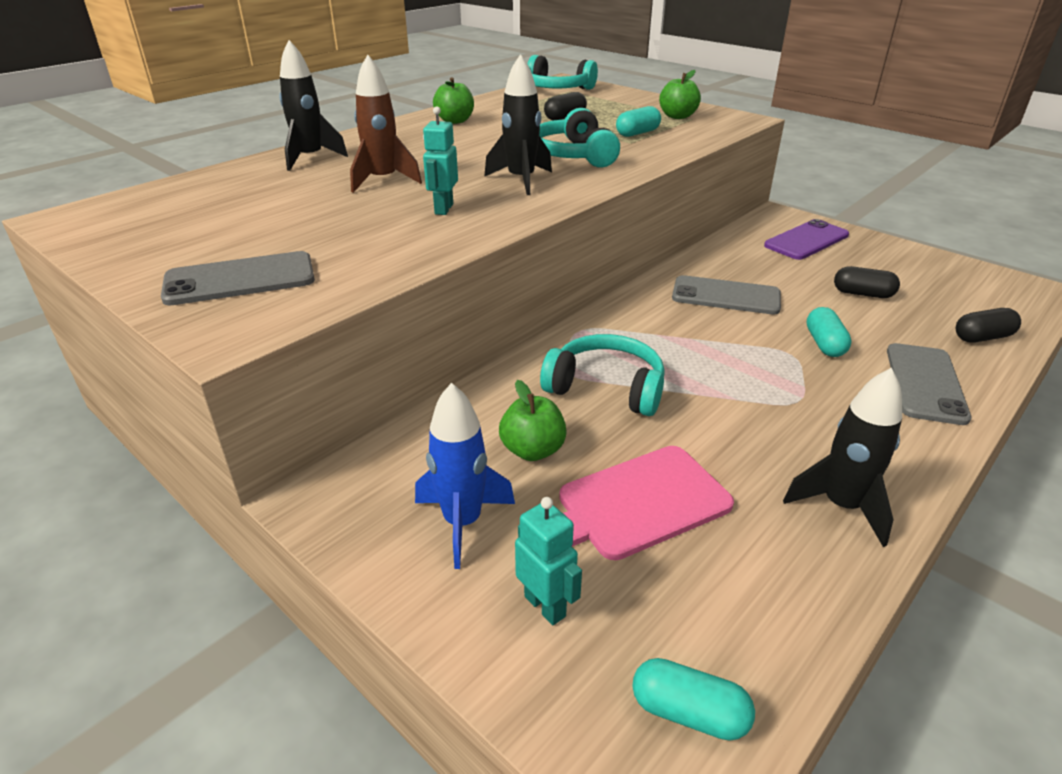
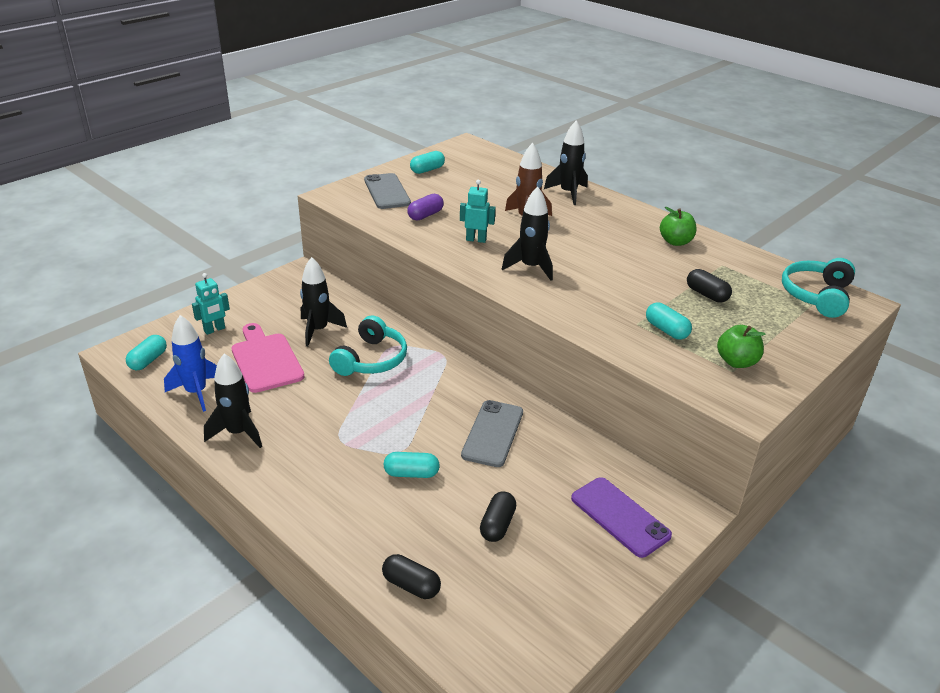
camera: 90 degrees right, 0 degrees up
blue rocket [415,383,515,569] -> blue rocket moved to [164,315,217,412]
green apple [499,380,567,461] -> black rocket [300,257,347,347]
turquoise headphones [539,108,620,168] -> none
grey phone [887,343,972,425] -> none
black capsule [956,308,1021,343] -> black capsule turned 45 degrees counterclockwise [382,554,441,599]
none -> purple capsule [407,193,444,220]
none -> turquoise capsule [410,151,445,174]

